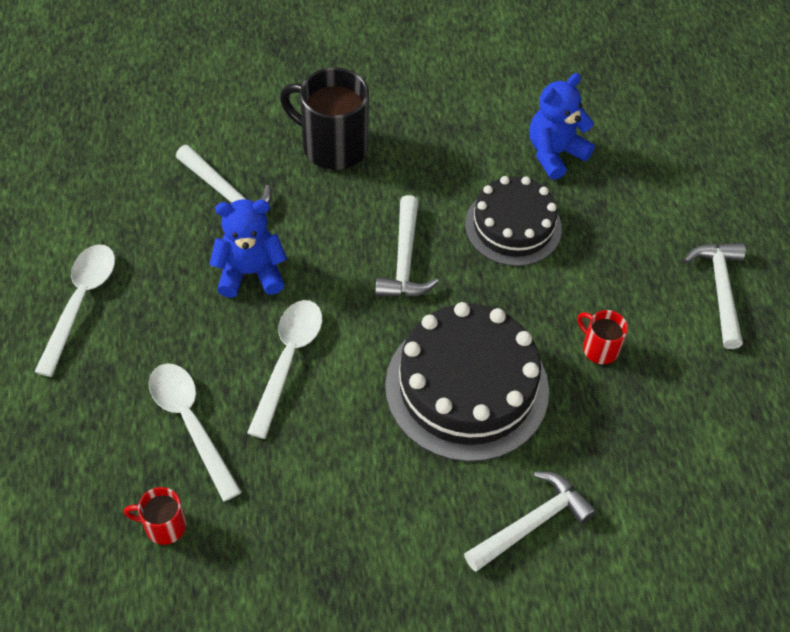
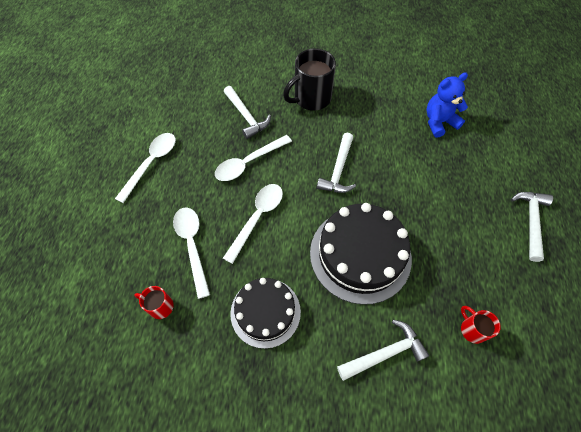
camera: 15 degrees right, 5 degrees up
blue teddy bear [209,199,287,298] -> white spoon [215,135,292,181]
black mug [280,67,369,170] -> black mug turned 75 degrees counterclockwise [283,49,336,111]
black cake [465,176,562,266] -> black cake moved to [230,278,301,349]
red mug [577,310,628,364] -> red mug moved to [461,306,501,344]

